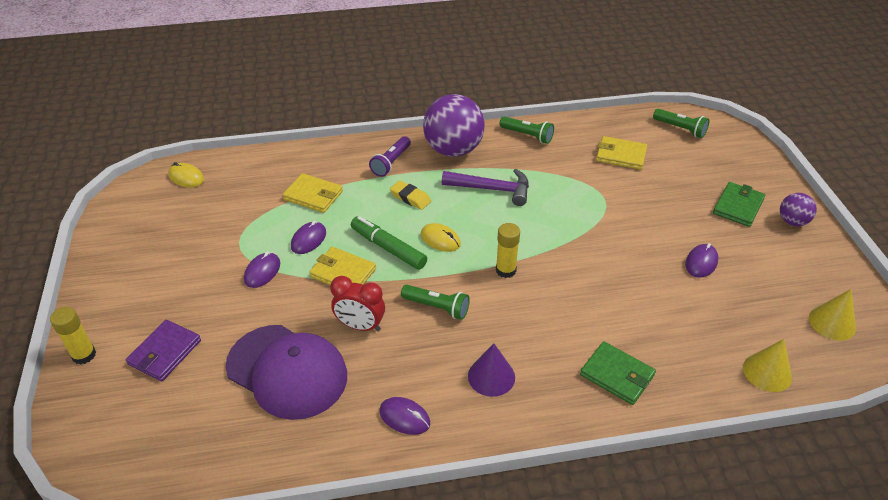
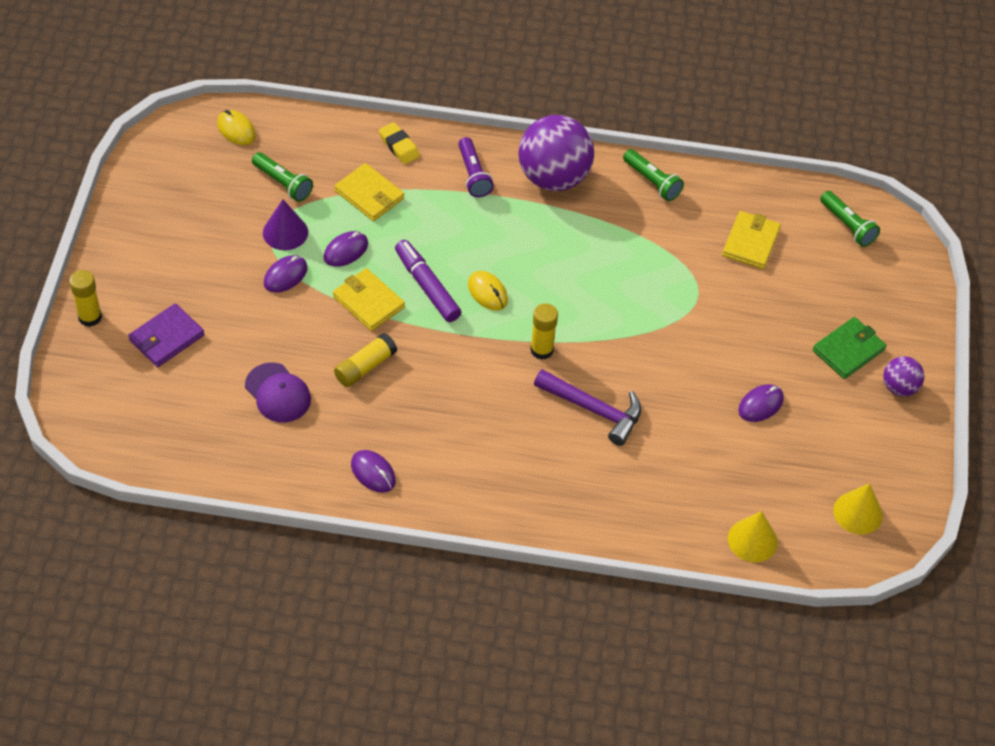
camera: 15 degrees right, 10 degrees up
purple cap [226,325,347,420] -> purple cap [245,362,311,423], size x0.57
red clock [330,276,385,331] -> yellow glue stick [334,333,397,387]
green marker [351,216,427,270] -> purple marker [395,240,461,322]
purple flashlight [369,136,411,177] -> purple flashlight turned 60 degrees counterclockwise [458,137,494,197]
yellow eraser [390,180,431,210] -> yellow eraser moved to [379,122,420,164]
green flashlight [401,285,470,320] -> green flashlight moved to [252,152,313,202]
purple hammer [442,169,529,206] -> purple hammer moved to [534,369,641,446]
purple cone [468,344,515,397] -> purple cone moved to [263,200,308,250]
green wallet [580,341,656,405] -> none
yellow wallet [596,136,647,170] -> yellow wallet turned 75 degrees clockwise [722,211,781,269]

